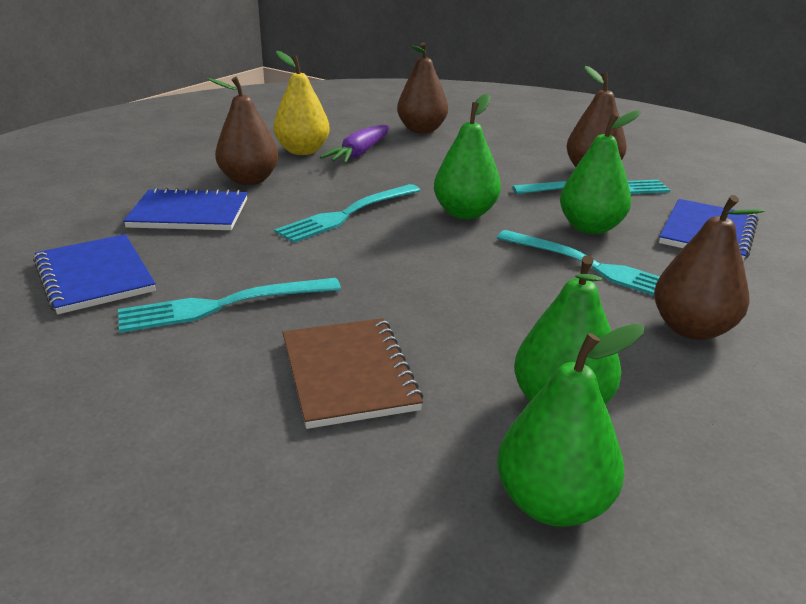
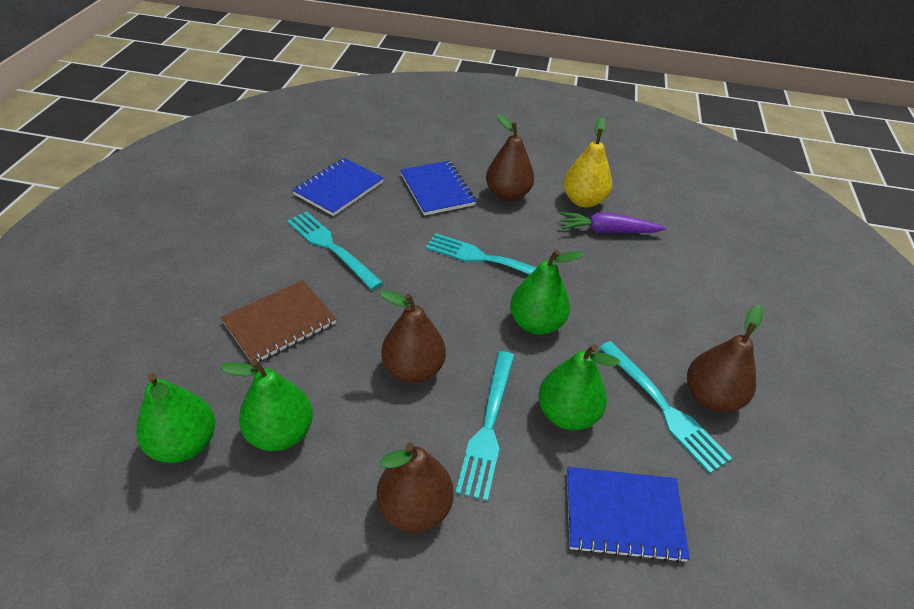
camera: 65 degrees right, 15 degrees up
brown pear [397,42,448,133] -> brown pear moved to [379,290,446,383]

